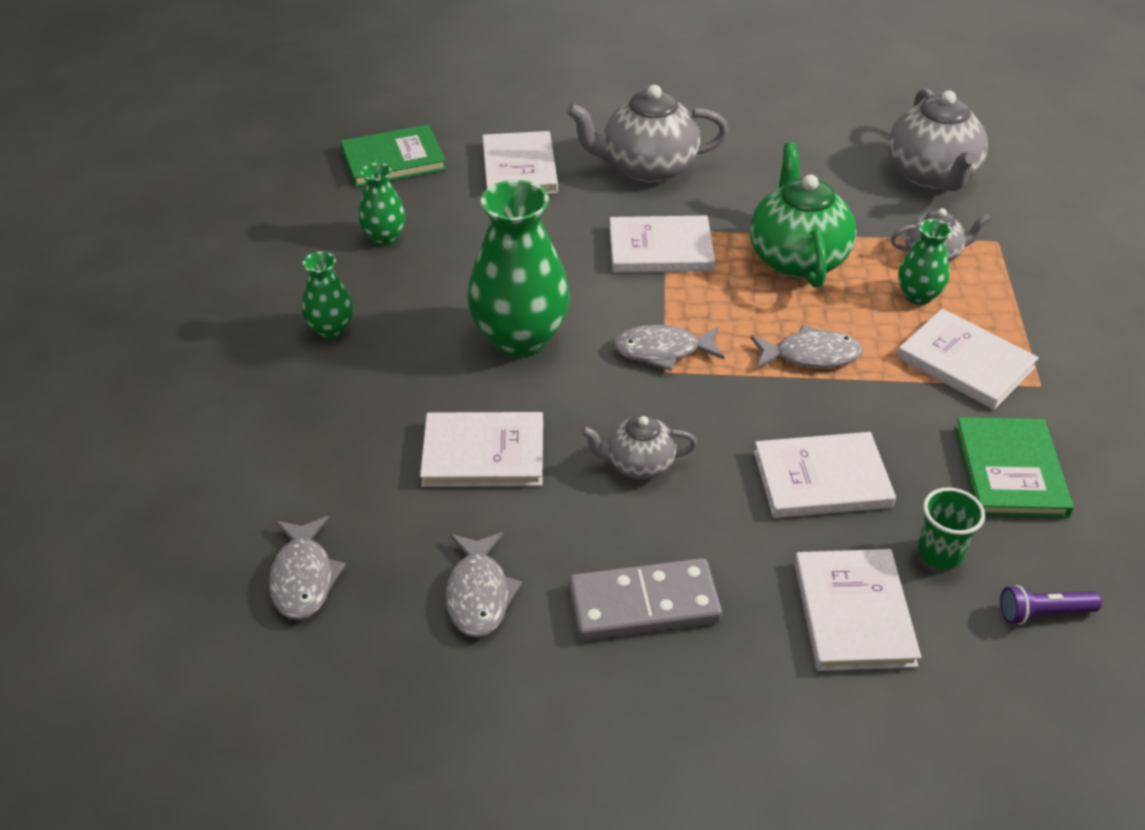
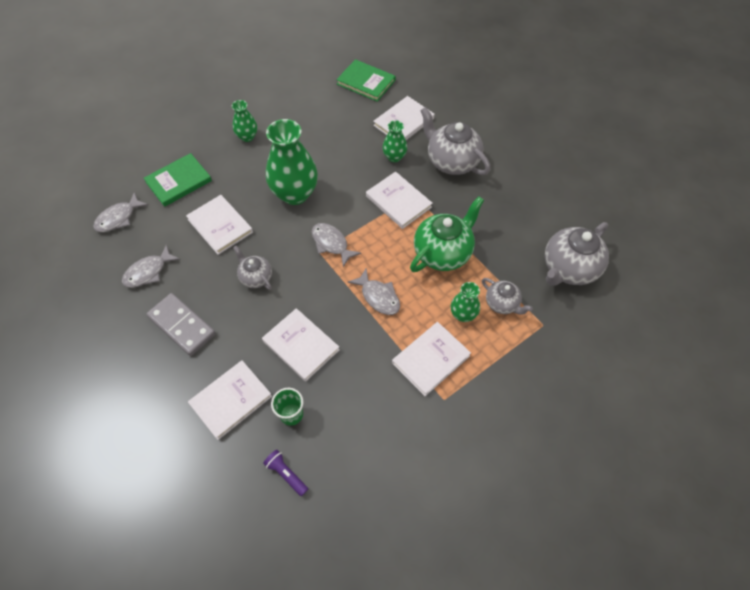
camera: 50 degrees right, 15 degrees up
green vase [358,163,406,246] -> green vase moved to [382,120,407,162]
white book [897,308,1039,410] -> white book turned 45 degrees clockwise [392,322,471,396]
green book [955,417,1074,518] -> green book moved to [144,153,212,207]

